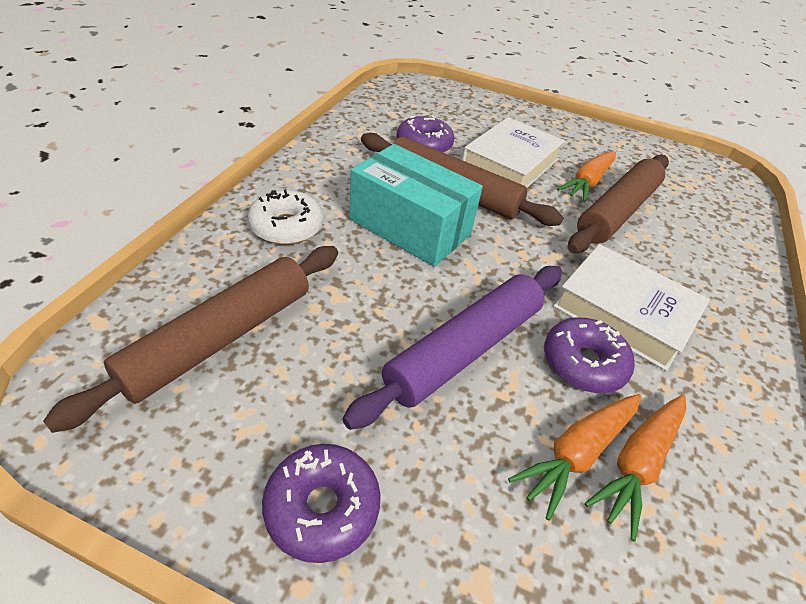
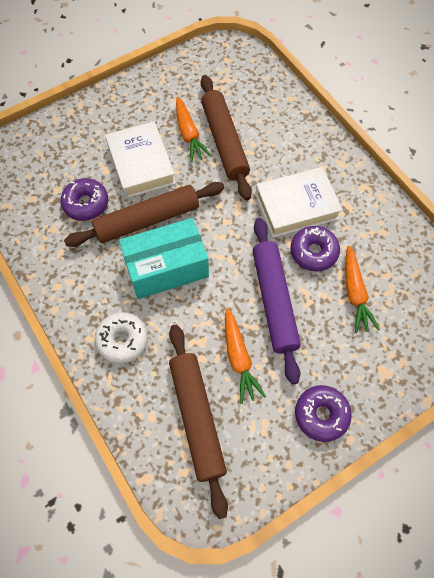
camera: 50 degrees left, 20 degrees up
orange carrot [585,394,686,541] -> orange carrot moved to [225,308,266,404]

